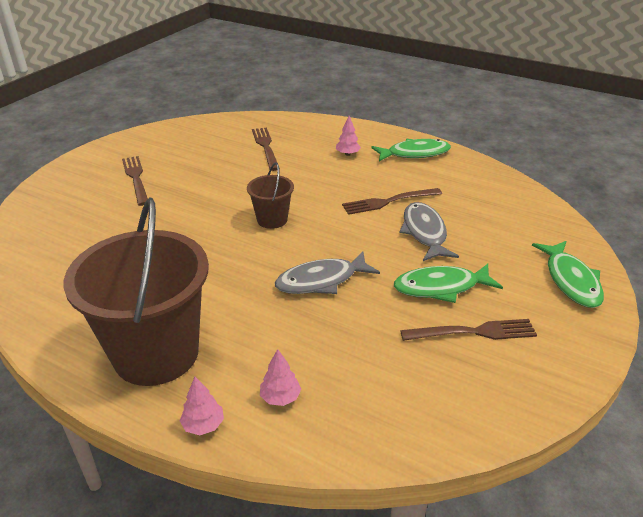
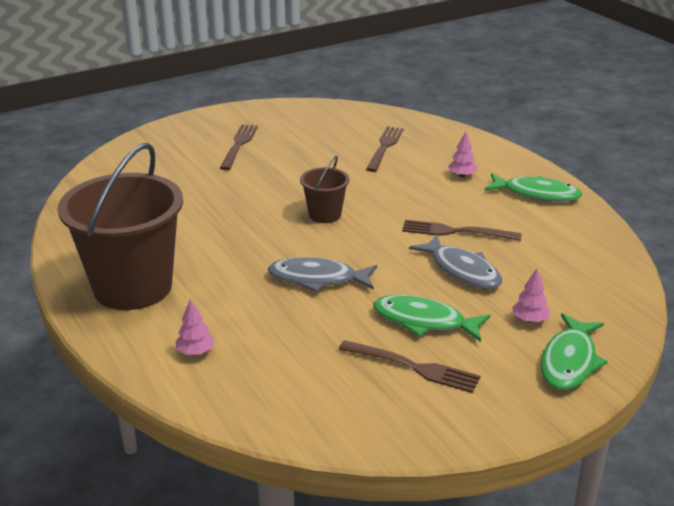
camera: 30 degrees right, 5 degrees down
pink tree [180,377,224,435] -> pink tree moved to [512,269,550,323]
grey fish [399,202,459,261] -> grey fish turned 120 degrees clockwise [409,235,502,289]

